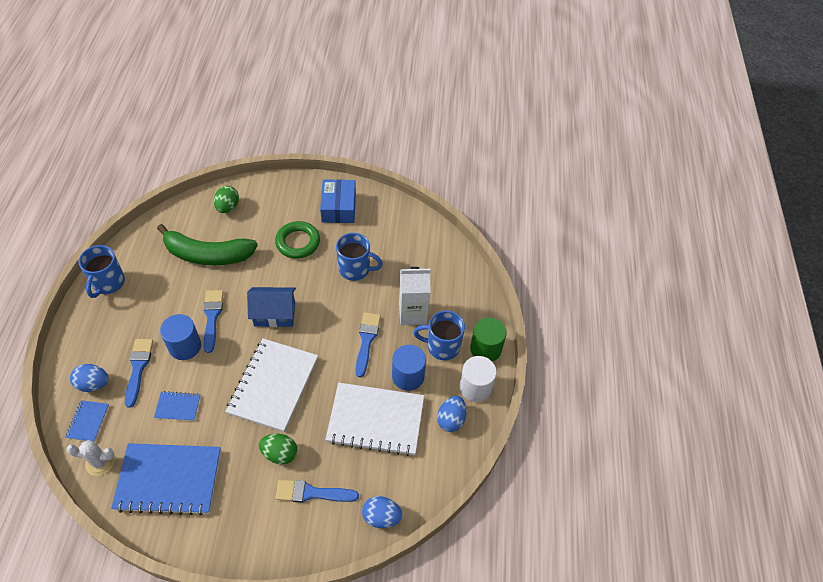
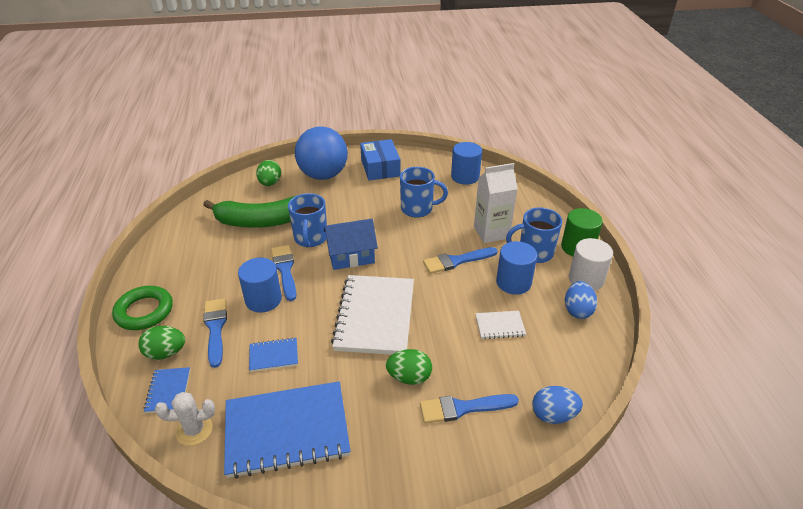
camera: 10 degrees left, 15 degrees down
blue egg [70,364,108,392] -> green egg [139,326,185,360]
blue mug [79,245,125,298] -> blue mug moved to [288,193,327,247]
green ring [275,221,320,259] -> green ring moved to [112,286,173,330]
white notebook [325,383,424,456] -> white notebook [475,311,526,339], size x0.45
blue brush [355,312,381,377] -> blue brush turned 105 degrees counterclockwise [423,247,498,274]
none -> blue ball [295,126,348,180]
none -> blue cylinder [451,142,482,185]

